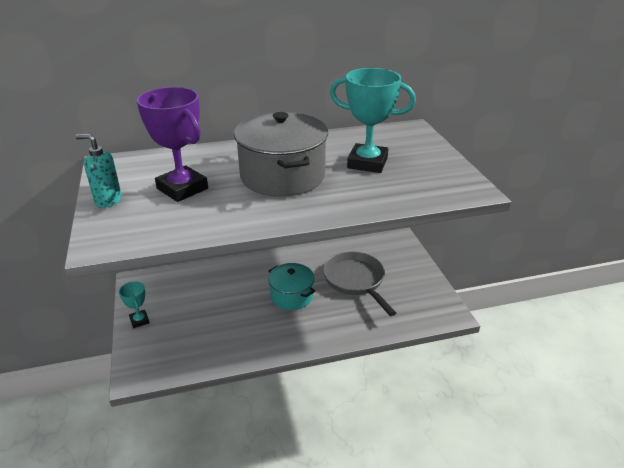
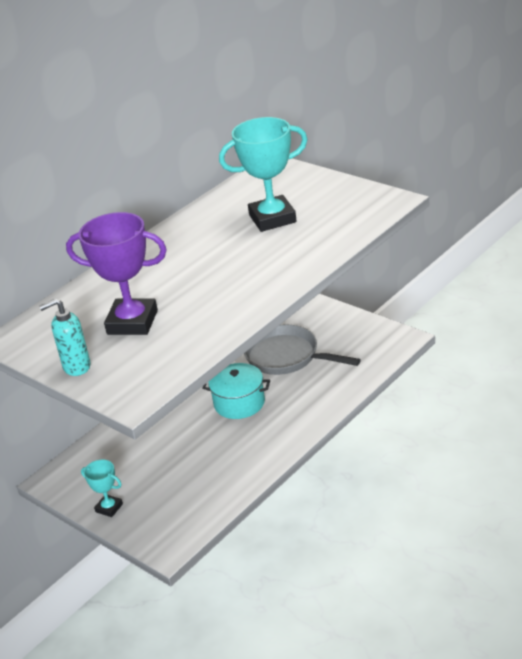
camera: 30 degrees left, 0 degrees up
grey pot [234,112,328,197] -> none

